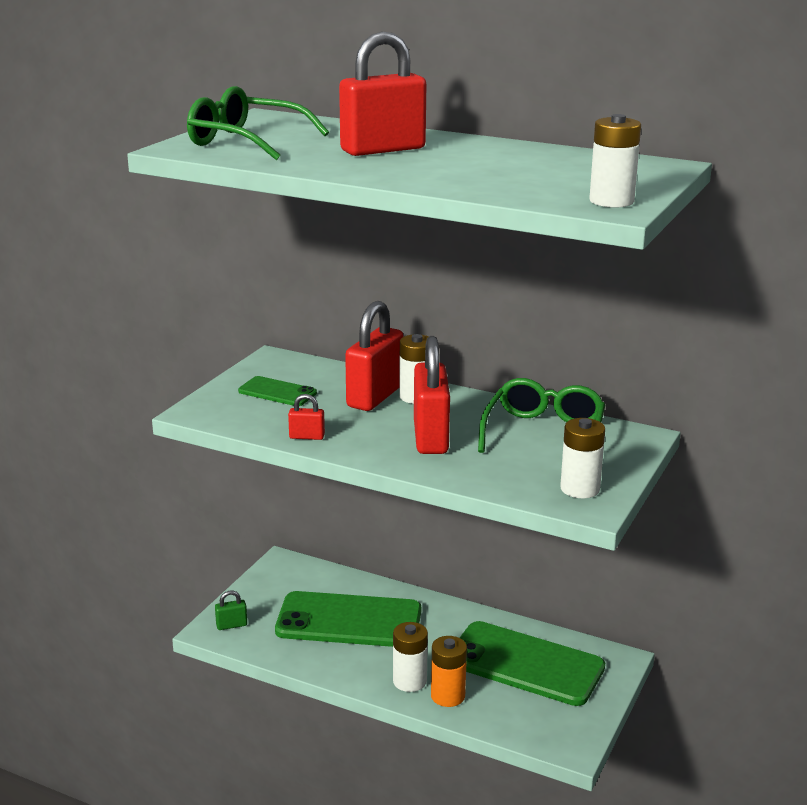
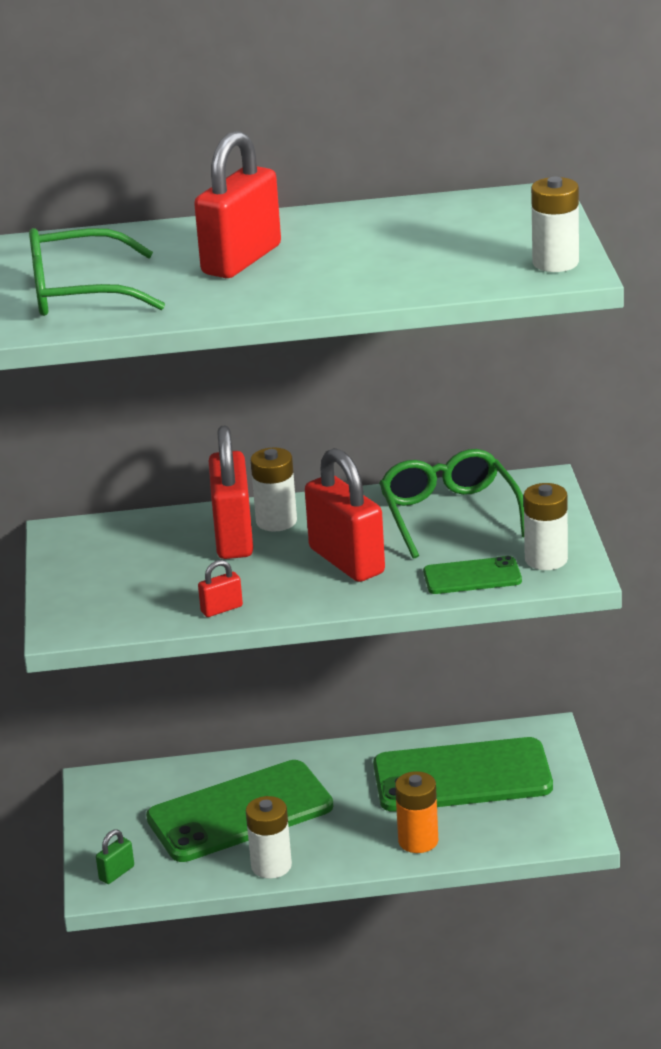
camera: 30 degrees left, 5 degrees up
green phone [238,376,317,406] -> green phone moved to [423,556,522,594]
white battery [393,622,428,692] -> white battery moved to [246,796,292,879]

